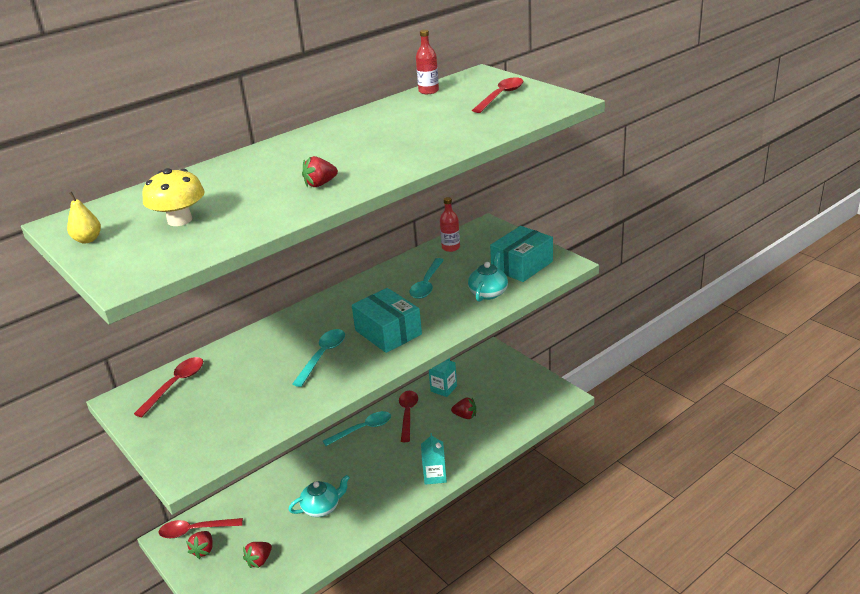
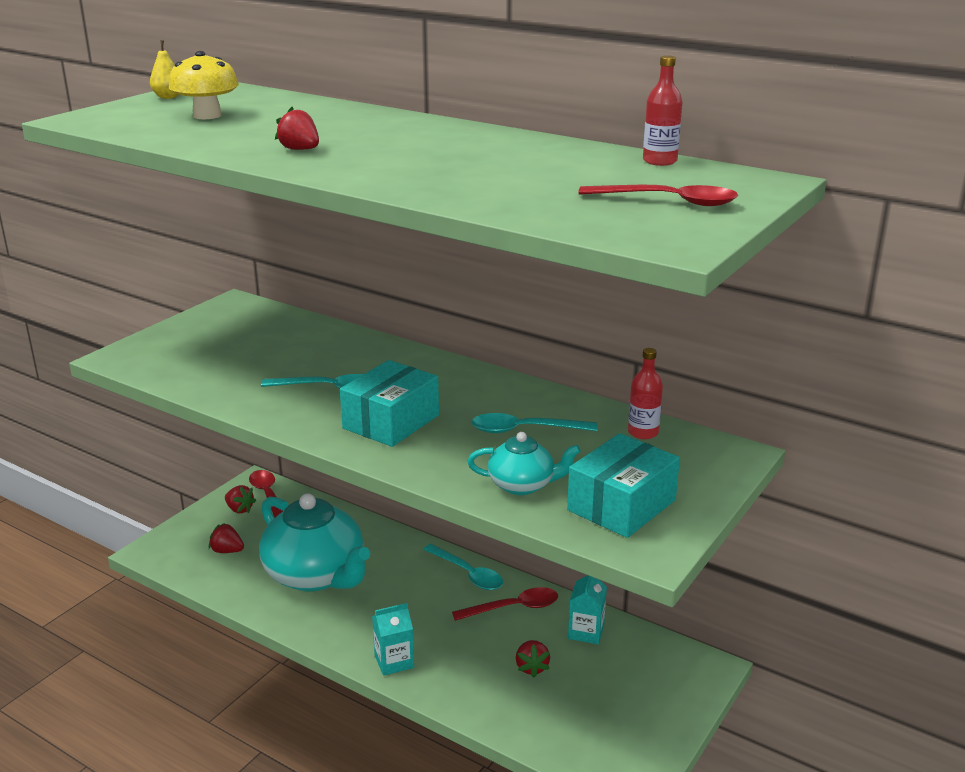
camera: 70 degrees right, 5 degrees down
red spoon [134,357,203,417] -> none
red strawberry [186,531,213,559] -> red strawberry turned 135 degrees counterclockwise [225,485,256,513]
turquoise teapot [288,475,350,517] -> turquoise teapot [259,493,370,592], size x2.04
turquoise box [490,226,553,282] -> turquoise box turned 75 degrees counterclockwise [567,433,680,538]

